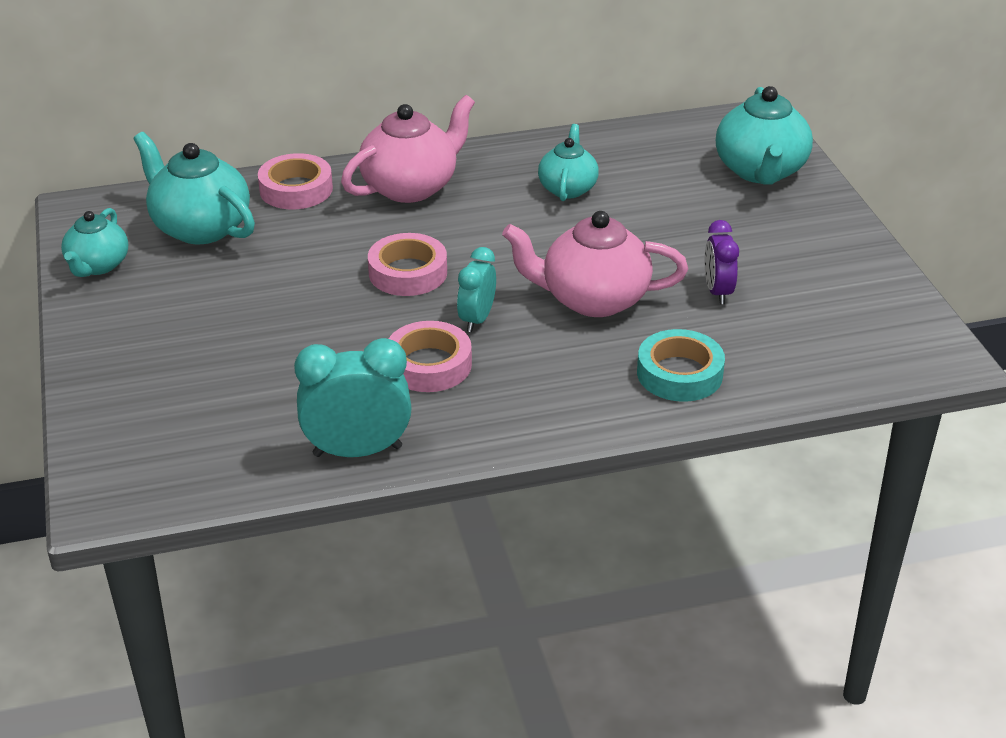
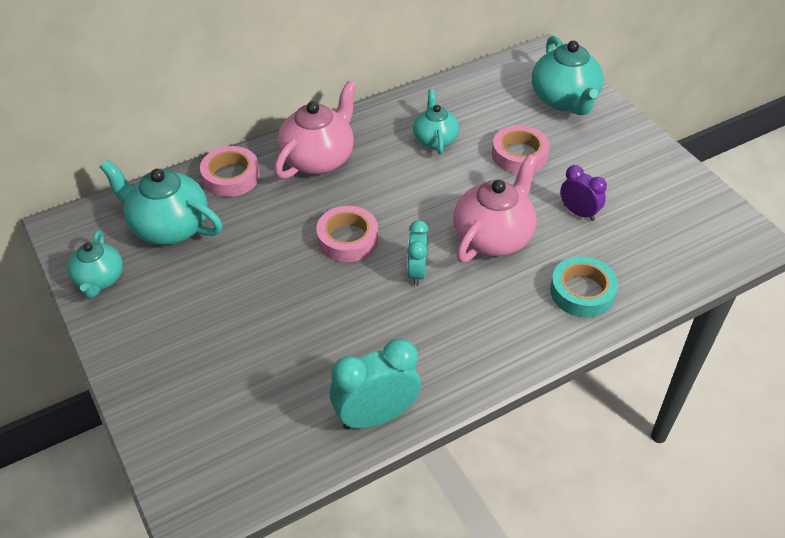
camera: 15 degrees left, 10 degrees up
pink tape [389,321,472,392] -> pink tape moved to [492,125,550,174]
pink teapot [502,211,688,317] -> pink teapot turned 135 degrees clockwise [453,154,537,263]
purple clock [705,220,739,304] -> purple clock turned 150 degrees clockwise [560,165,607,221]

